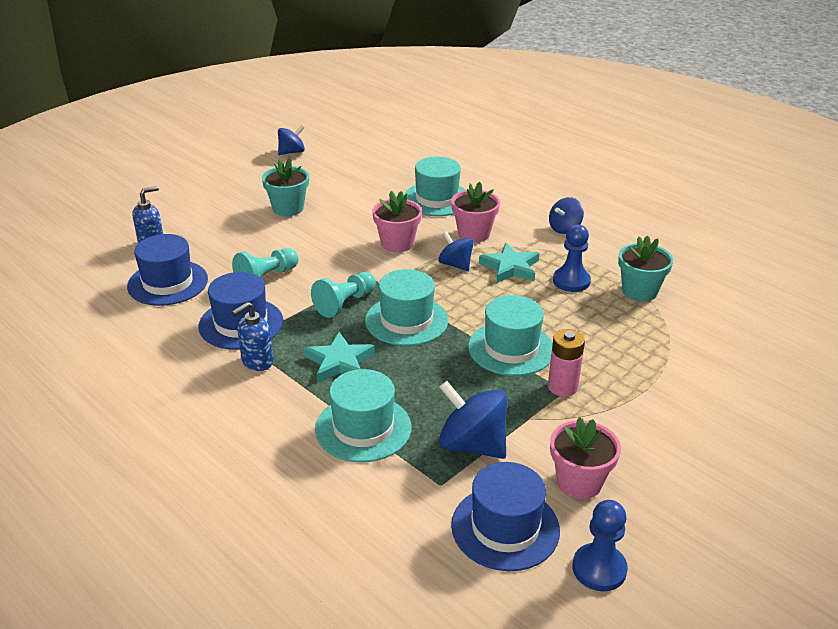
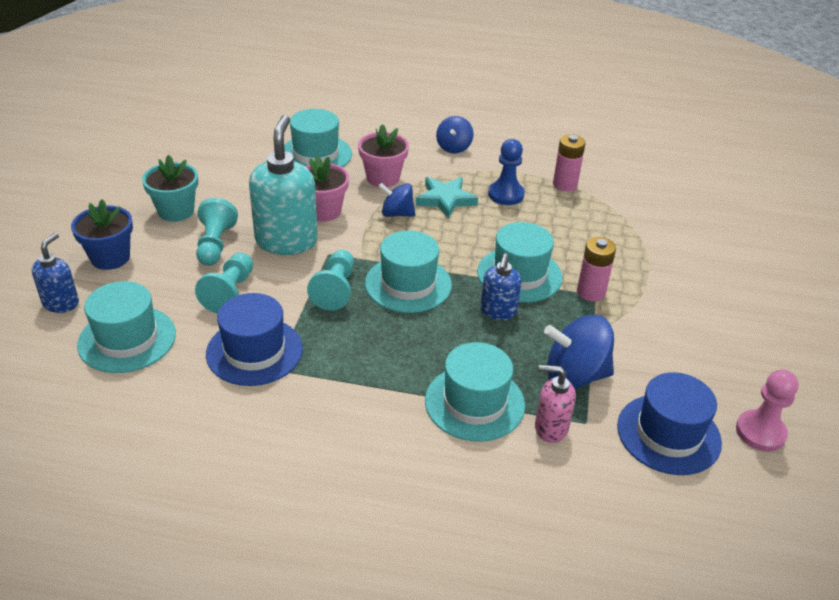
camera: 35 degrees left, 5 degrees up
blue hat [127,234,208,306] -> turquoise hat [77,281,176,373]
blue soap dispenser [232,302,273,371] -> blue soap dispenser moved to [481,253,521,320]
blue spinning top [278,125,305,155] -> none
turquoise star [304,332,375,383] -> none
pink flower pot [550,417,621,499] -> none
blue pawn [573,500,628,591] -> pink pawn [736,369,799,451]
turquoise flower pot [618,236,673,302] -> pink battery [553,134,585,192]
none -> blue flower pot [71,199,133,270]
none -> turquoise pawn [196,198,238,266]
none -> turquoise soap dispenser [249,115,318,255]
none -> pink soap dispenser [535,365,576,443]

